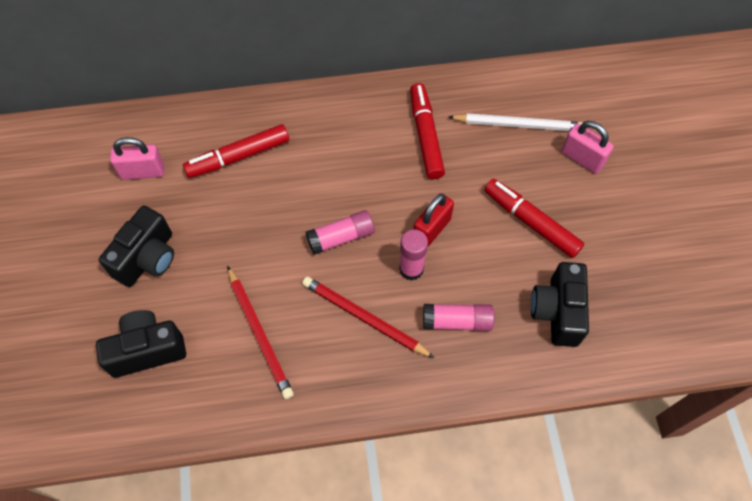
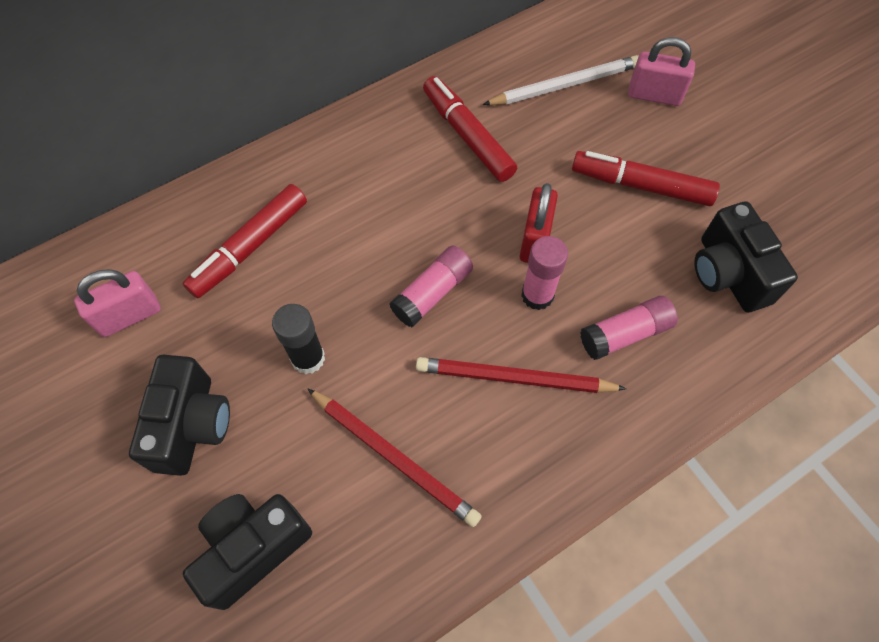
camera: 25 degrees left, 0 degrees up
none -> black glue stick [272,304,325,374]

